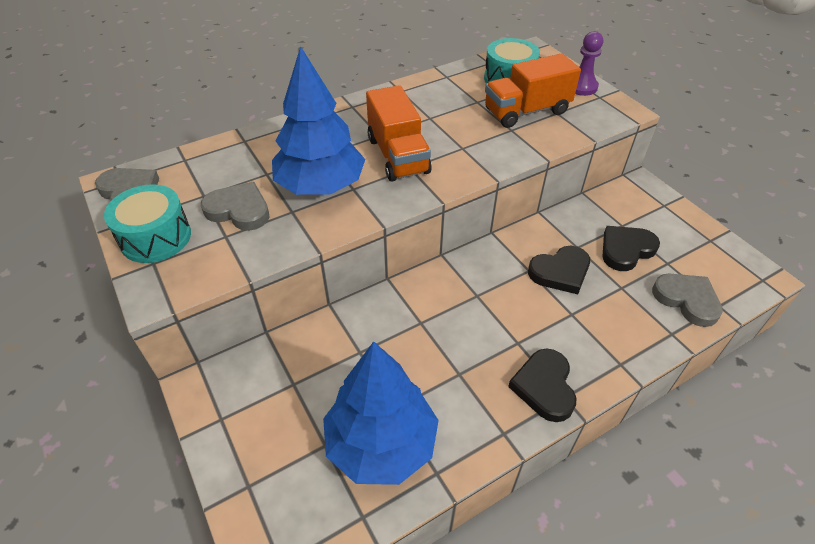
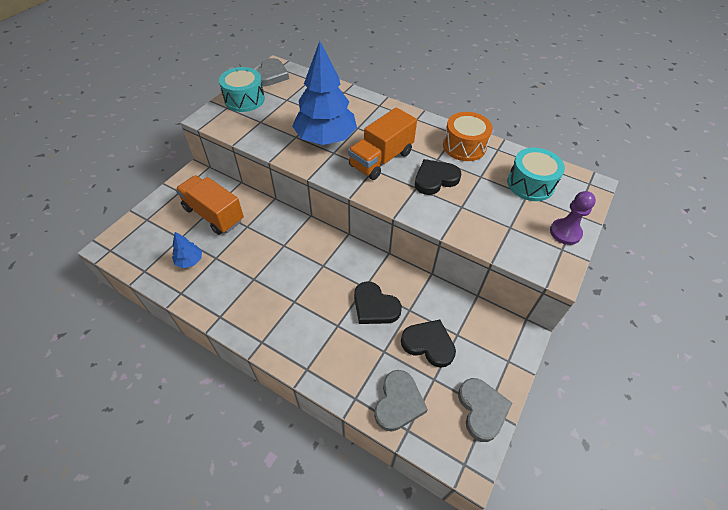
camera: 60 degrees right, 5 degrees up
grey heart [201,182,269,231] -> grey heart moved to [458,378,512,442]
blue tree [323,341,439,485] -> blue tree [172,232,202,268], size x0.43
orange truck [485,53,581,128] -> orange truck moved to [176,175,244,235]
black heart [508,349,576,422] -> black heart moved to [415,159,461,195]
none -> orange drum [443,112,493,161]

